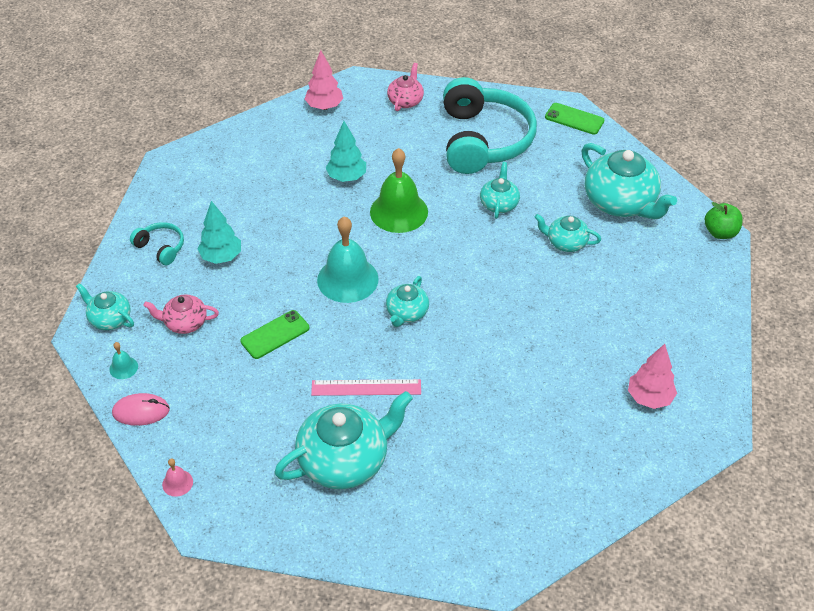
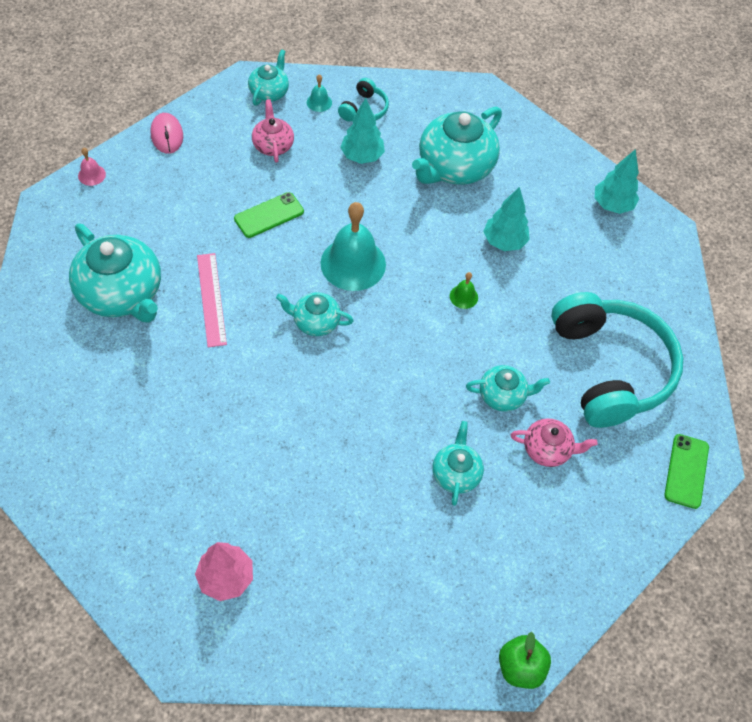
camera: 75 degrees right, 10 degrees up
turquoise bell [110,342,138,379] -> turquoise bell moved to [307,74,332,112]
green phone [240,310,309,359] -> green phone turned 75 degrees counterclockwise [234,192,304,238]
pink tree [305,50,343,110] -> turquoise tree [595,149,639,214]
green bell [370,148,428,233] -> green bell [450,272,478,309], size x0.43
pink teapot [387,63,424,111] -> pink teapot moved to [511,418,598,467]
turquoise headphones [443,77,537,174] -> turquoise headphones turned 90 degrees counterclockwise [551,292,683,428]
turquoise teapot [581,143,677,219] -> turquoise teapot moved to [412,107,502,185]

